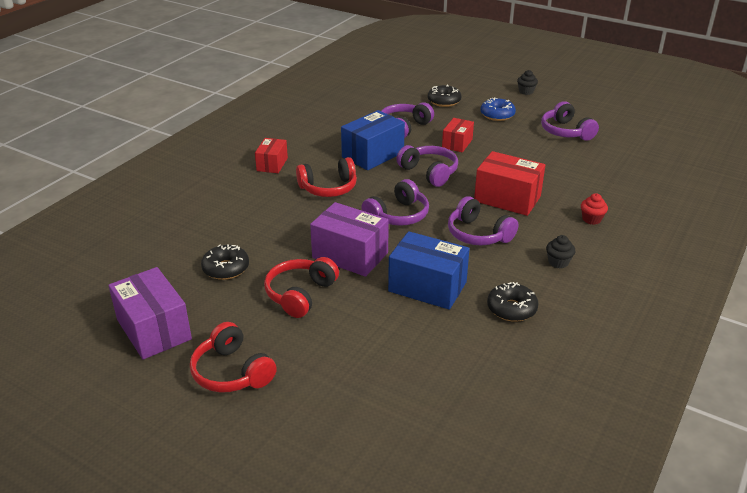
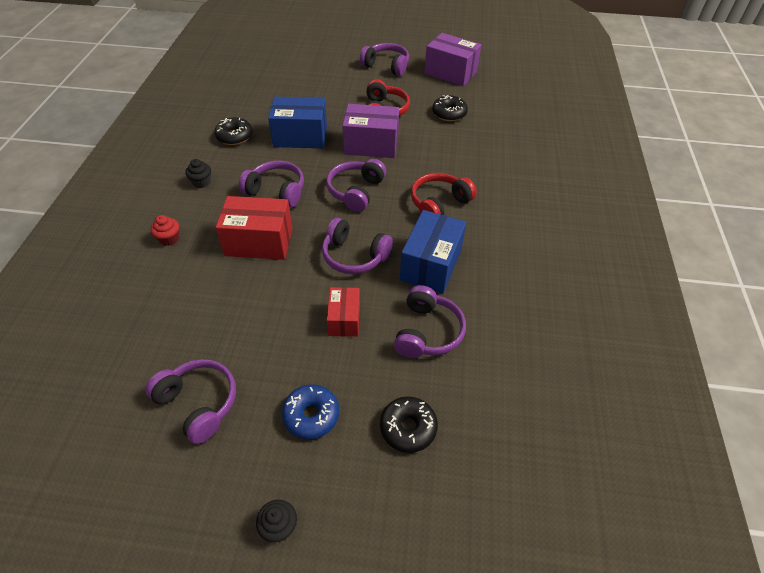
camera: 155 degrees right, 15 degrees up
red headphones [190,322,277,393] -> purple headphones [360,43,409,76]
red box [255,138,288,173] -> none

